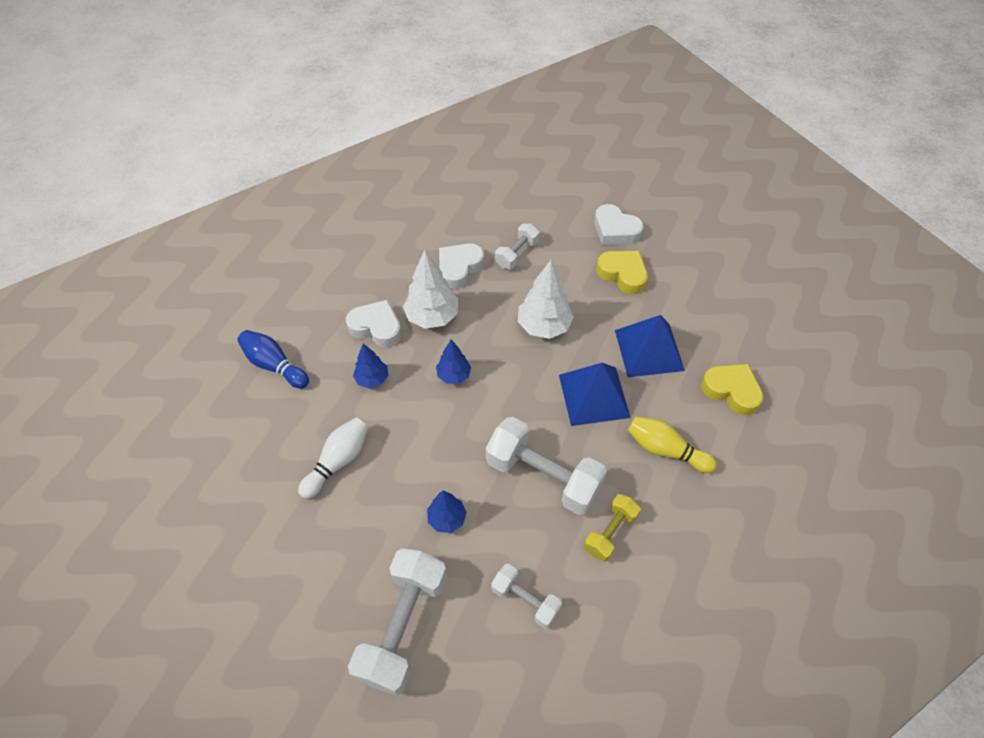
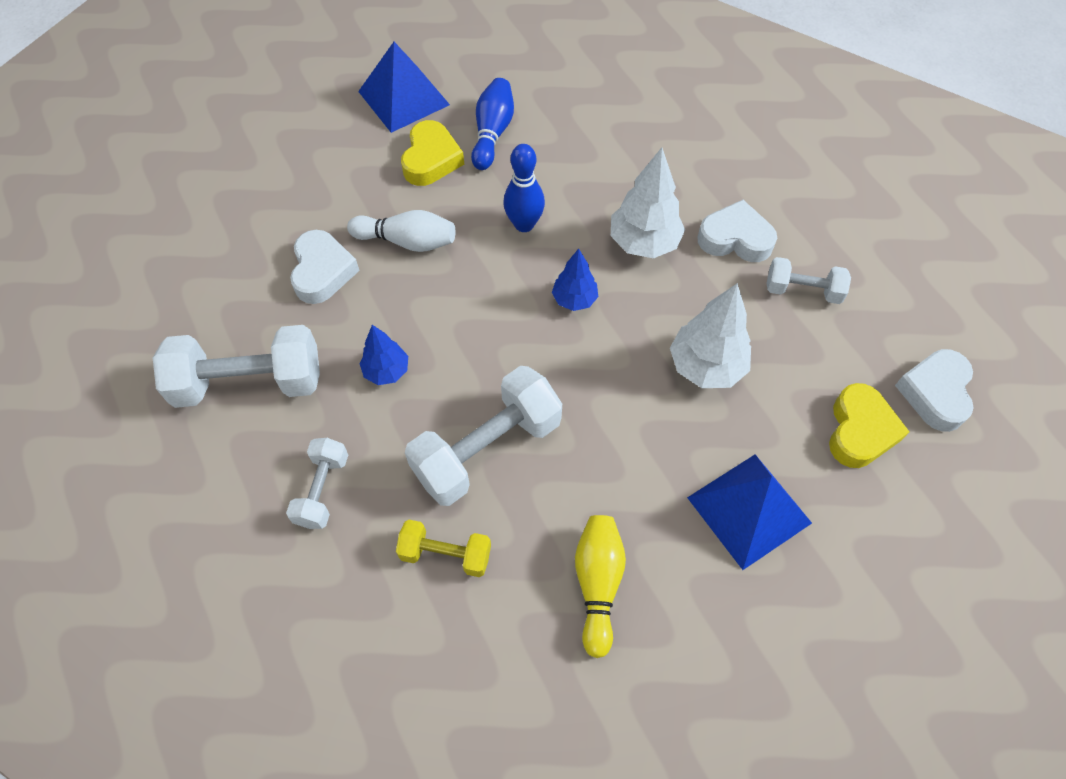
camera: 65 degrees right, 5 degrees up
white heart [346,300,402,347] -> white heart moved to [290,230,360,304]
blue tree [353,343,388,389] -> blue bowling pin [503,144,545,232]
white dumbbell [486,416,607,515] -> white dumbbell turned 45 degrees clockwise [405,366,562,506]
blue pyramid [559,363,631,426] -> blue pyramid moved to [358,42,450,133]
yellow heart [701,364,763,415] -> yellow heart moved to [401,120,464,186]

